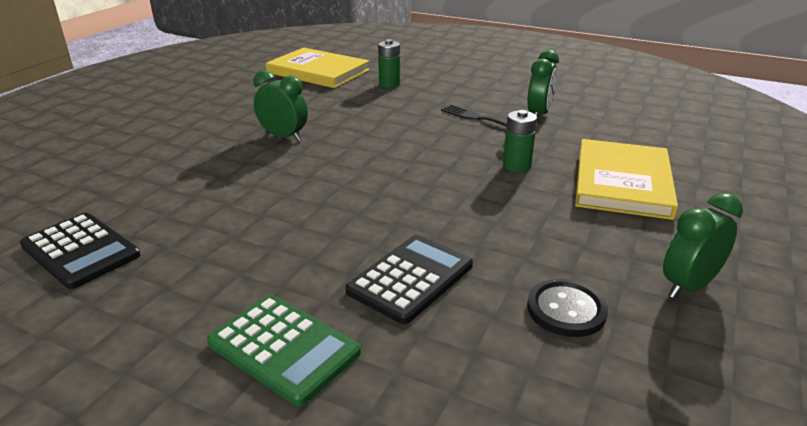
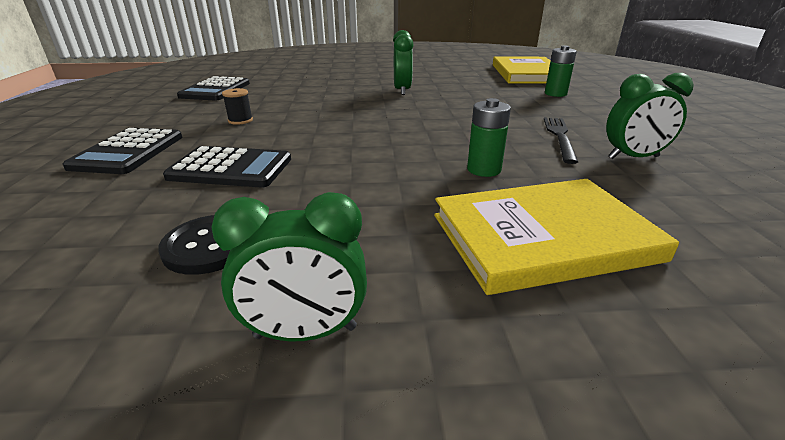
camera: 60 degrees right, 0 degrees up
green calculator [207,295,361,406] -> black calculator [63,128,183,174]
green clock [663,193,743,299] -> green clock turned 150 degrees clockwise [211,192,367,341]
none -> black spool [222,88,253,125]

